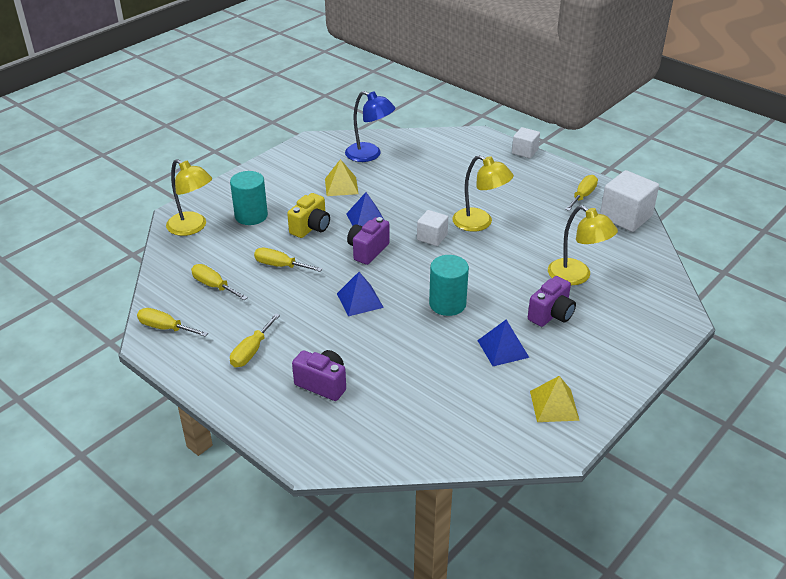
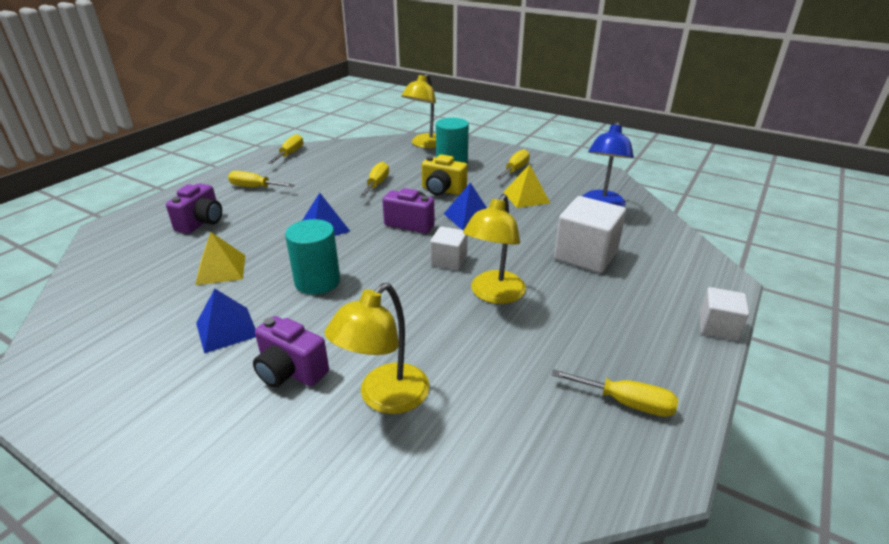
camera: 80 degrees right, 5 degrees down
yellow screwdriver [191,264,248,300] -> yellow screwdriver moved to [496,149,530,180]
yellow pyramid [530,376,580,422] -> yellow pyramid moved to [195,232,246,285]
white cube [600,170,659,232] -> white cube moved to [554,196,626,273]

